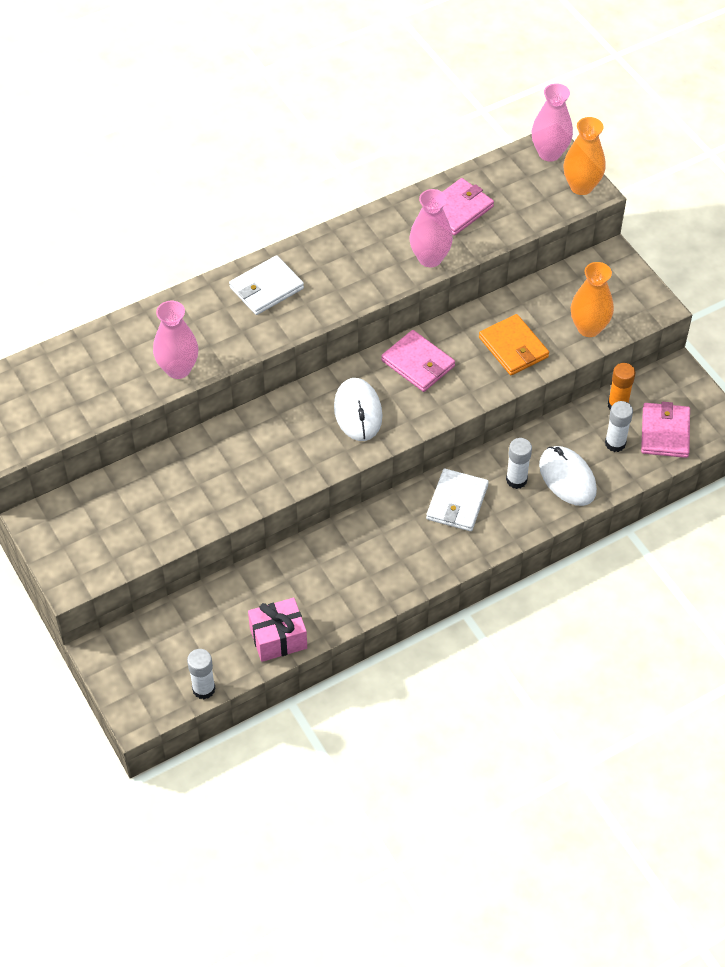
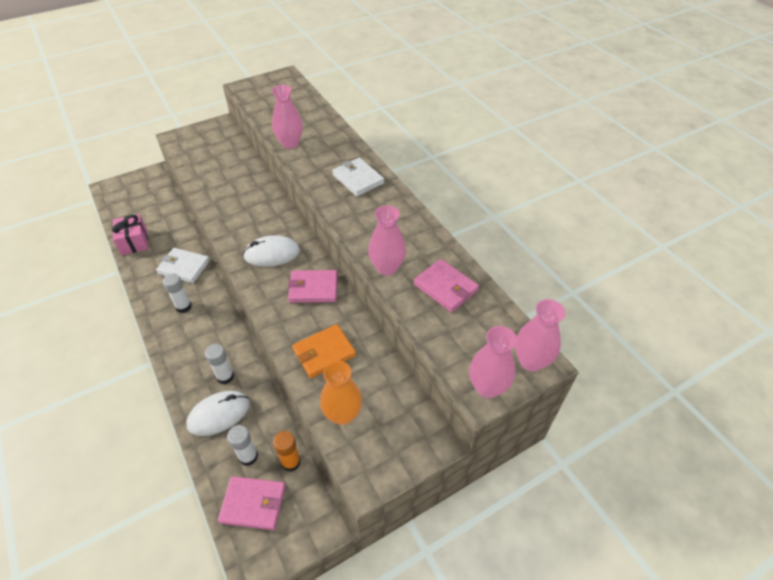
camera: 90 degrees right, 5 degrees down
white glue stick [187,649,216,699] -> white glue stick moved to [163,273,192,313]
pink wallet [381,330,455,392] -> pink wallet turned 45 degrees clockwise [288,270,338,303]
white wallet [426,469,489,531] -> white wallet moved to [156,248,210,283]
orange vase [563,117,606,195] -> pink vase [469,326,517,398]

